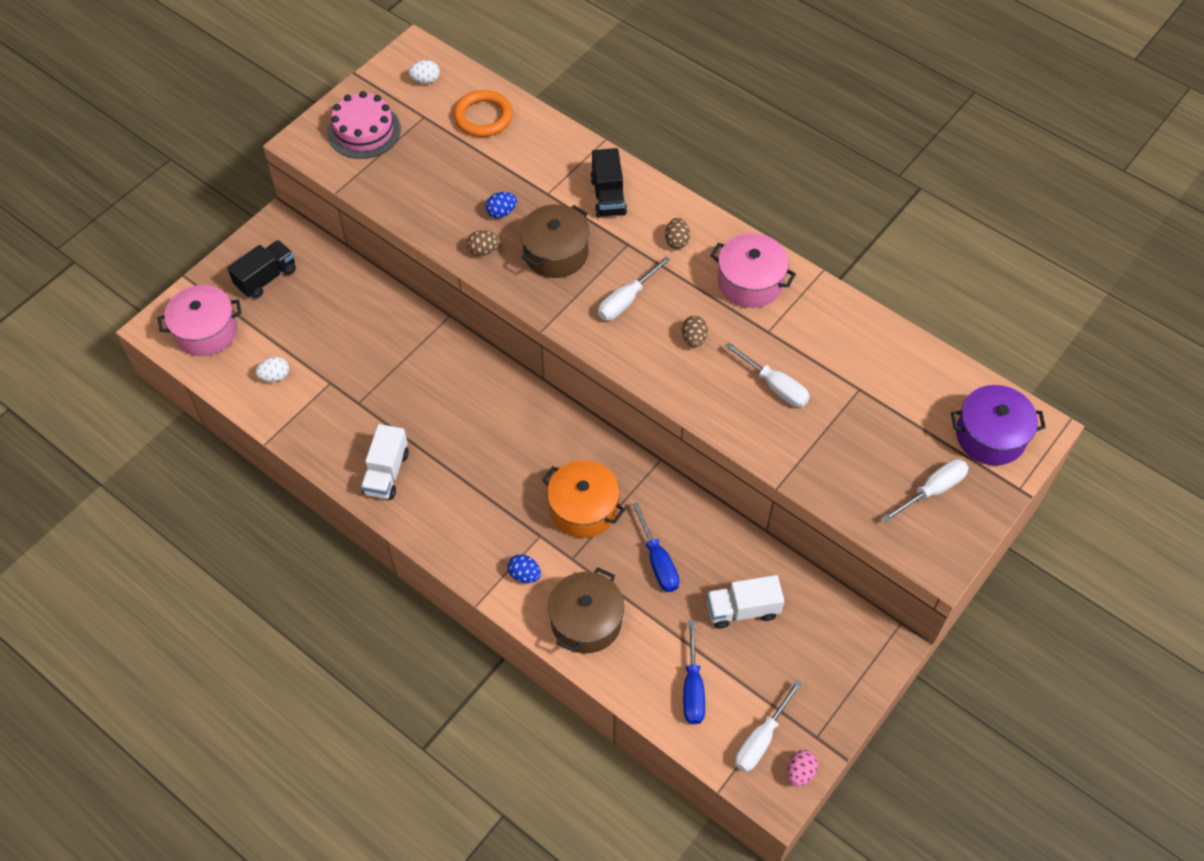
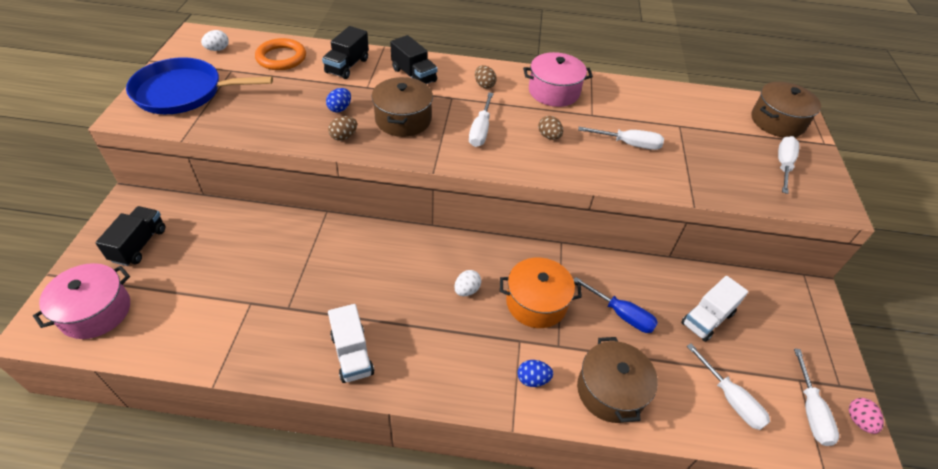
camera: 35 degrees left, 10 degrees down
white egg [256,357,289,382] -> white egg moved to [454,270,481,296]
pink cake [327,91,401,159] -> blue pan [126,57,273,114]
blue screwdriver [683,620,705,724] -> white screwdriver [687,343,770,430]
purple pot [951,385,1046,465] -> brown pot [752,82,821,138]
none -> black truck [322,26,369,79]

